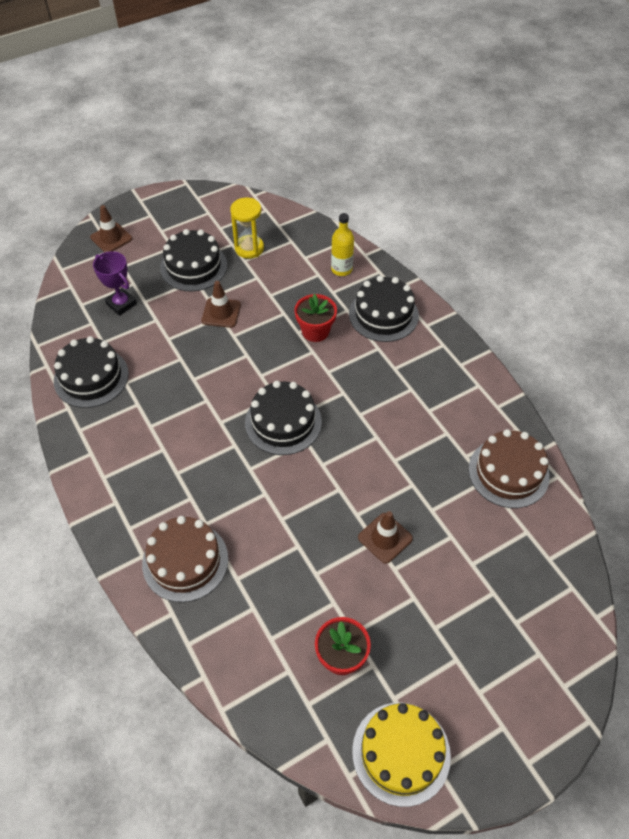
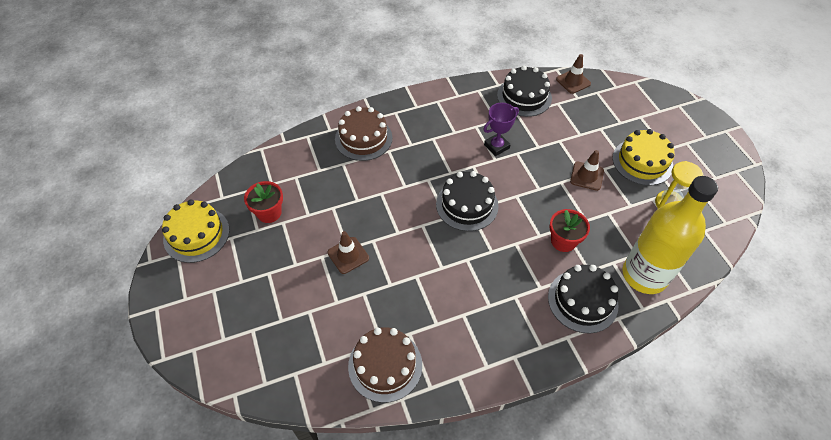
camera: 100 degrees right, 0 degrees up
brown traffic cone [90,205,132,253] -> brown traffic cone moved to [556,54,591,94]
purple trophy [93,251,137,316] -> purple trophy moved to [483,103,519,156]
black cake [160,229,227,292] -> yellow cake [612,129,675,186]
yellow bottle [331,213,354,276] -> yellow bottle [623,176,718,294], size x2.12

